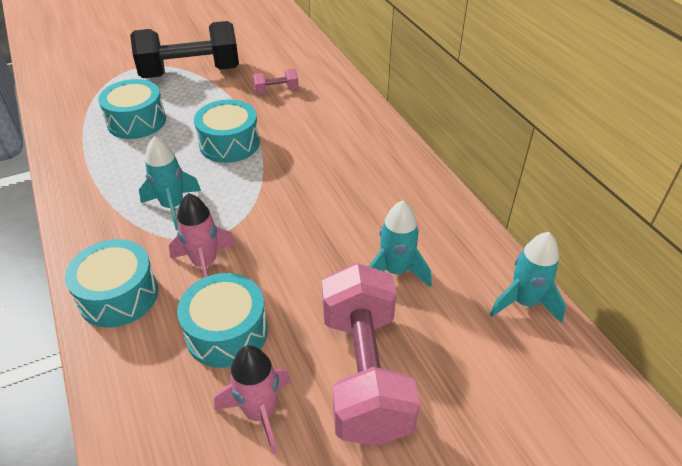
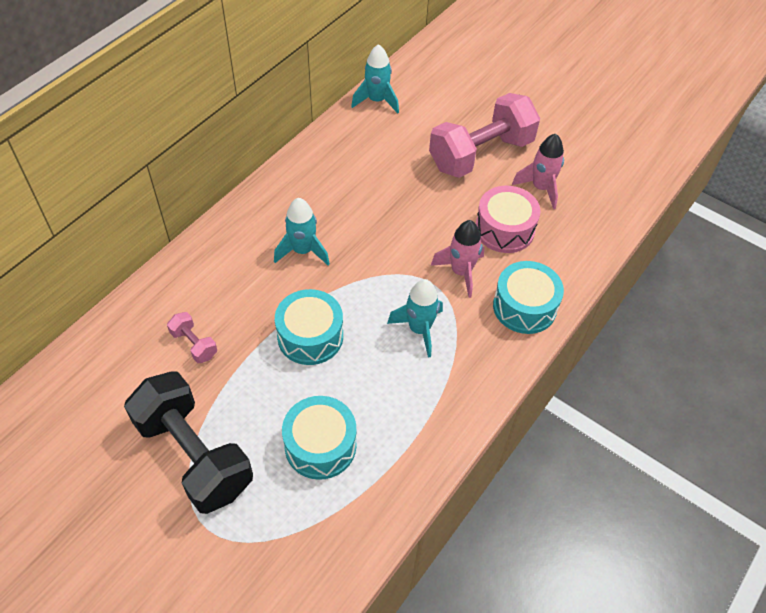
camera: 120 degrees left, 10 degrees up
turquoise drum [177,273,268,368] -> pink drum [476,186,541,253]
turquoise rocket [369,201,432,287] -> turquoise rocket moved to [274,198,330,265]

